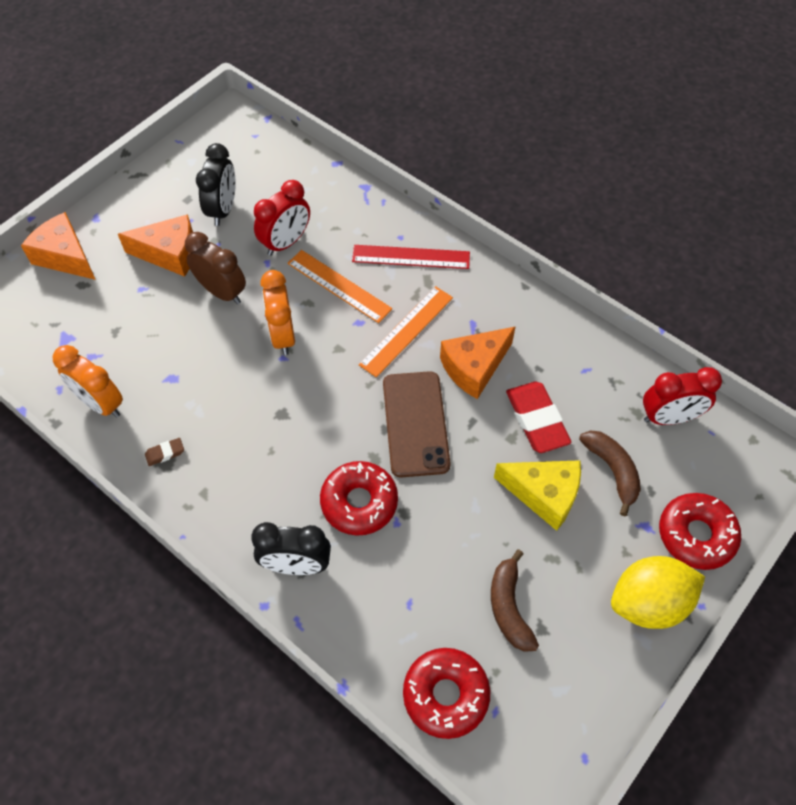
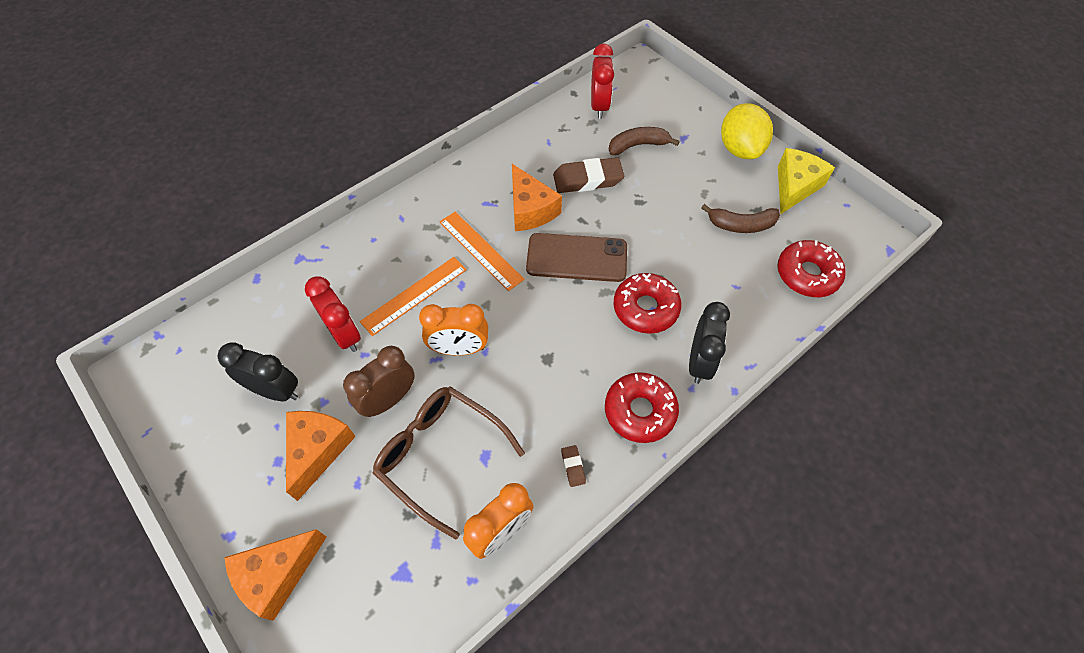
camera: 80 degrees left, 0 degrees up
red ruler [352,245,470,269] -> none
yellow cheese [494,460,581,531] -> yellow cheese moved to [778,148,835,214]
red eraser [506,382,572,453] -> brown eraser [553,157,624,193]
red donut [659,493,741,570] -> red donut moved to [605,372,679,443]
none -> brown glasses [373,386,525,540]

